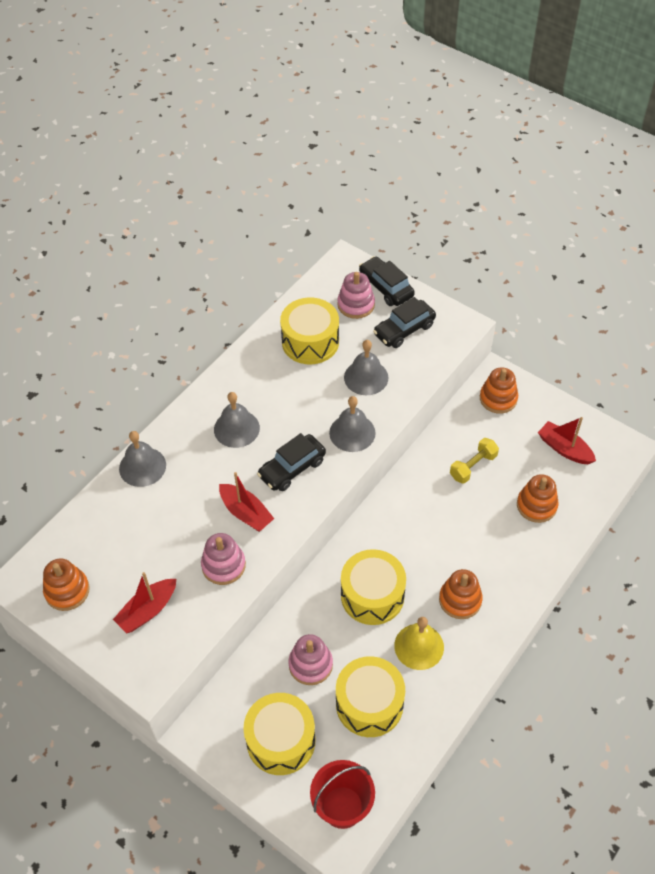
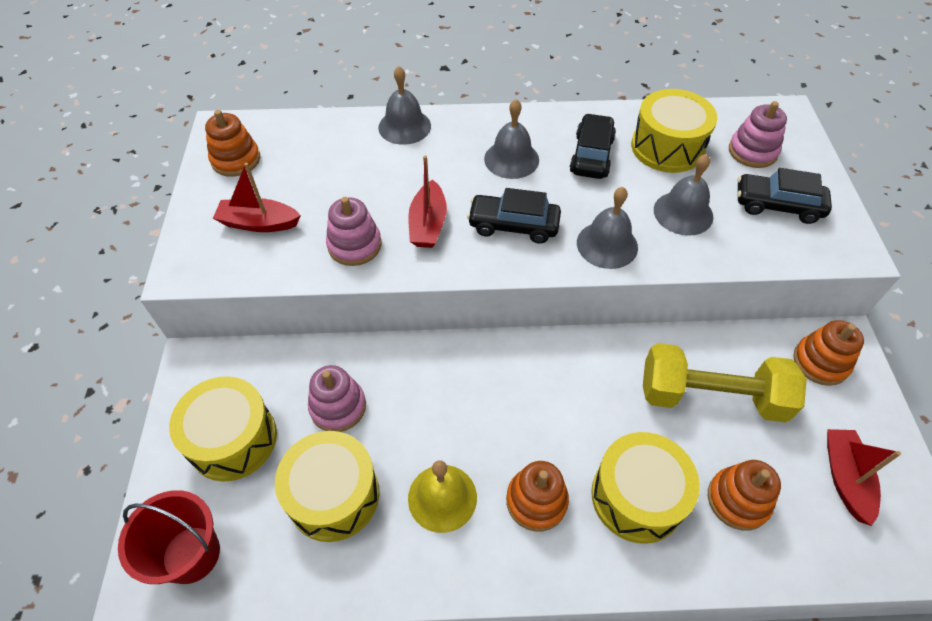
camera: 50 degrees right, 0 degrees up
yellow drum [341,549,406,625] -> yellow drum moved to [591,432,700,544]
black car [359,256,415,306] -> black car moved to [570,113,616,179]
yellow dumbbell [450,438,499,484] -> yellow dumbbell [643,343,807,423], size x1.88

